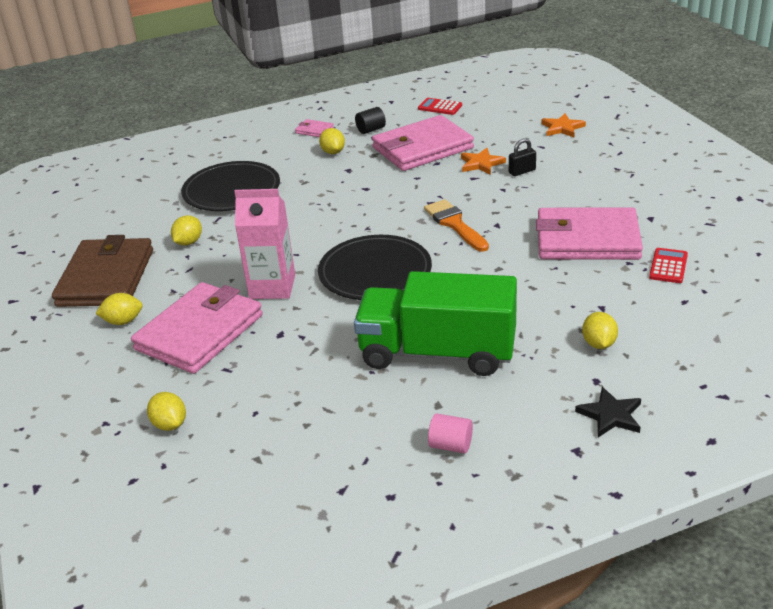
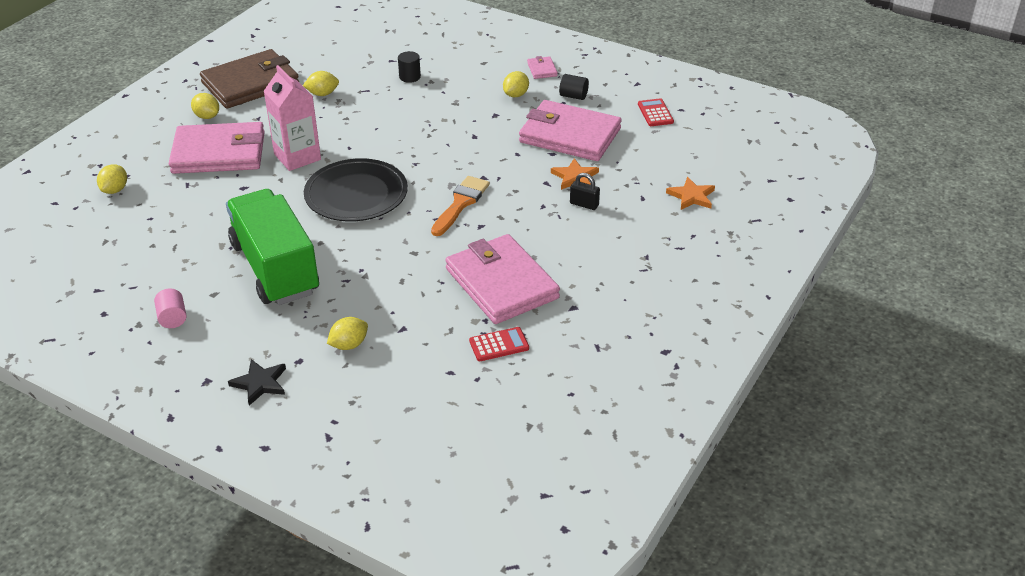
camera: 50 degrees right, 5 degrees up
black plate [181,161,280,211] -> black cylinder [398,51,421,83]

